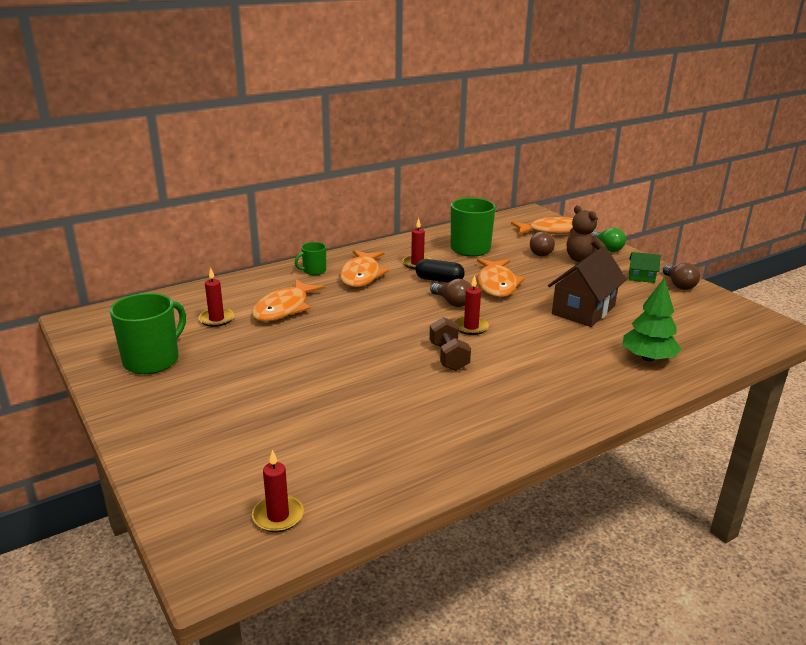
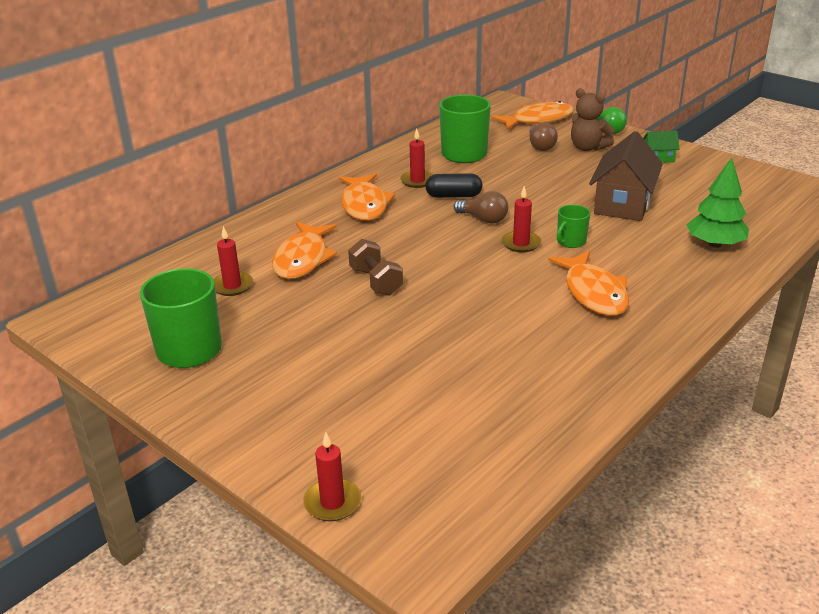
camera: 15 degrees left, 5 degrees up
red candle [252,450,304,532] -> red candle moved to [303,432,361,521]
green mug [295,242,326,275] -> green mug moved to [557,205,590,248]
brown dumbbell [429,317,471,371] -> brown dumbbell moved to [348,239,403,296]
orange fish [477,259,525,298] -> orange fish moved to [548,251,629,316]
brown light bulb [663,263,700,290] -> none

